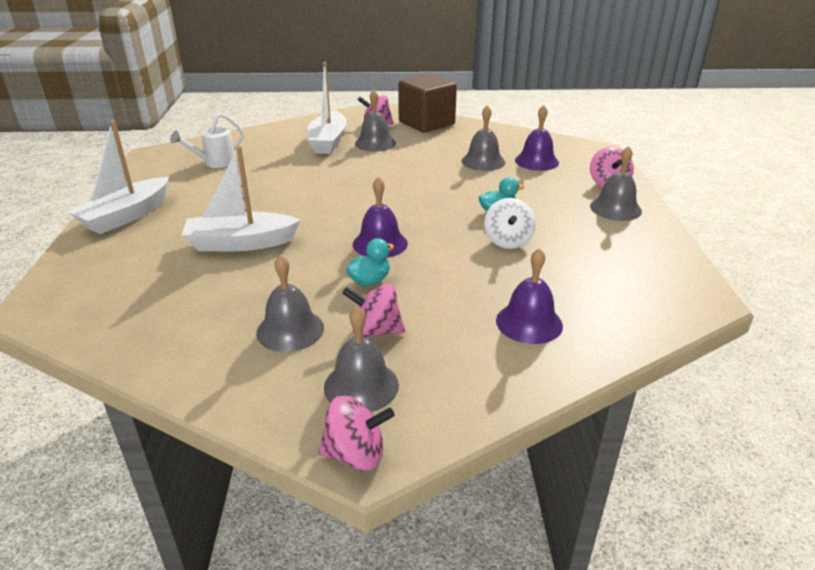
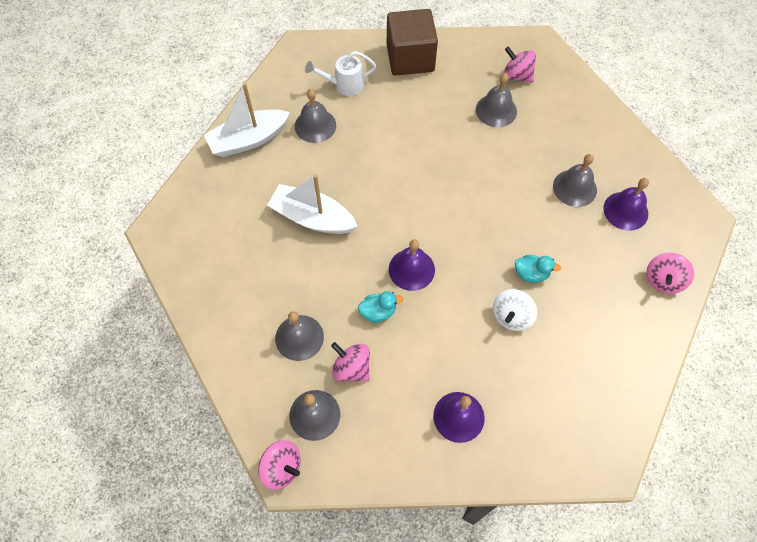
camera: 30 degrees right, 30 degrees up
white boat [307,62,347,154] -> none
brown cube [398,74,457,133] -> brown cube moved to [387,9,438,76]
grey bell [590,146,642,221] -> grey bell moved to [295,89,336,143]

